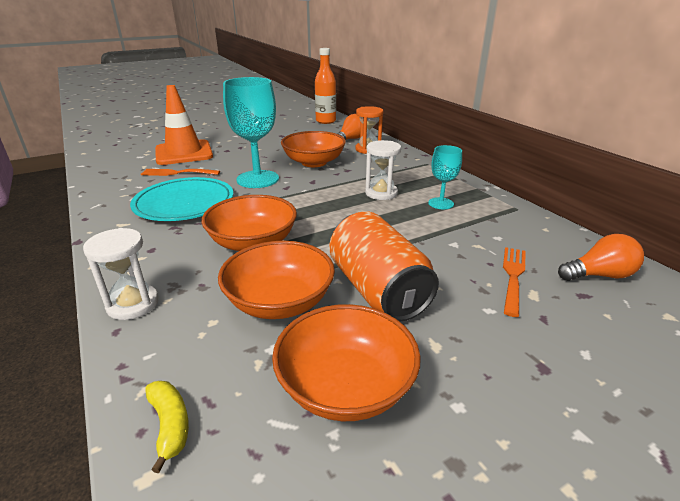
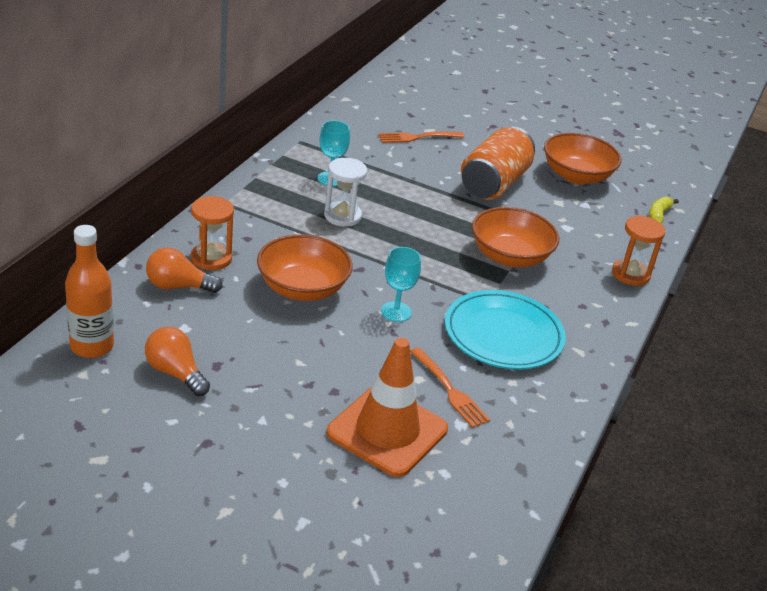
camera: 130 degrees left, 5 degrees up
white hourglass [83,228,159,320] -> orange hourglass [612,215,665,286]
orange bowl [218,241,335,319] -> none
turquoise goblet [223,77,279,188] -> turquoise goblet [381,247,421,322], size x0.54
orange light bulb [558,234,644,281] -> orange light bulb moved to [145,327,210,396]

